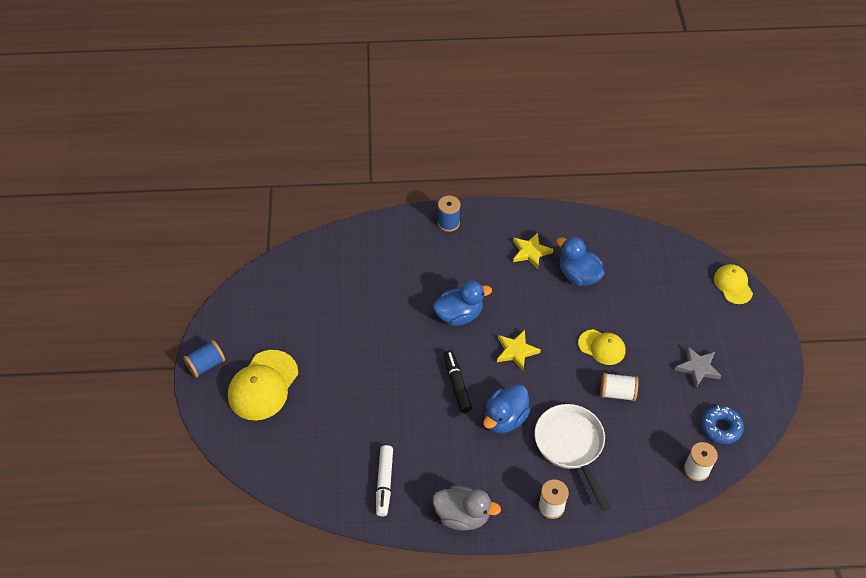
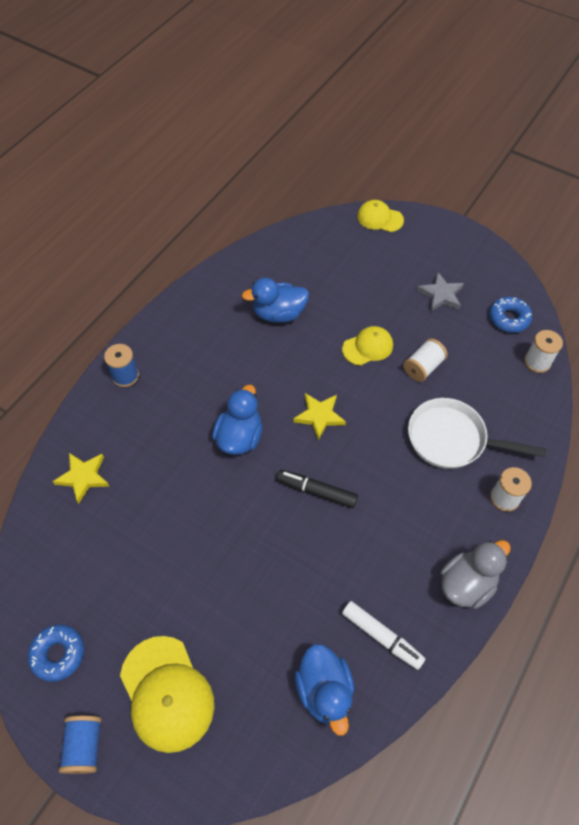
camera: 55 degrees left, 5 degrees up
blue duck [483,384,531,434] -> blue duck moved to [295,644,354,736]
yellow star [513,233,554,269] -> yellow star moved to [53,453,109,504]
none -> blue donut [28,625,84,682]

